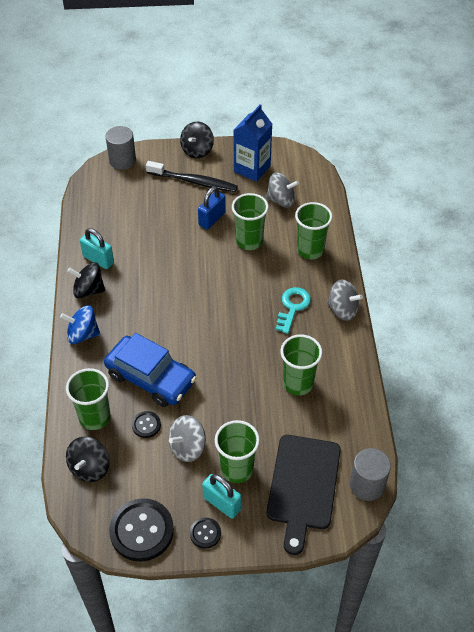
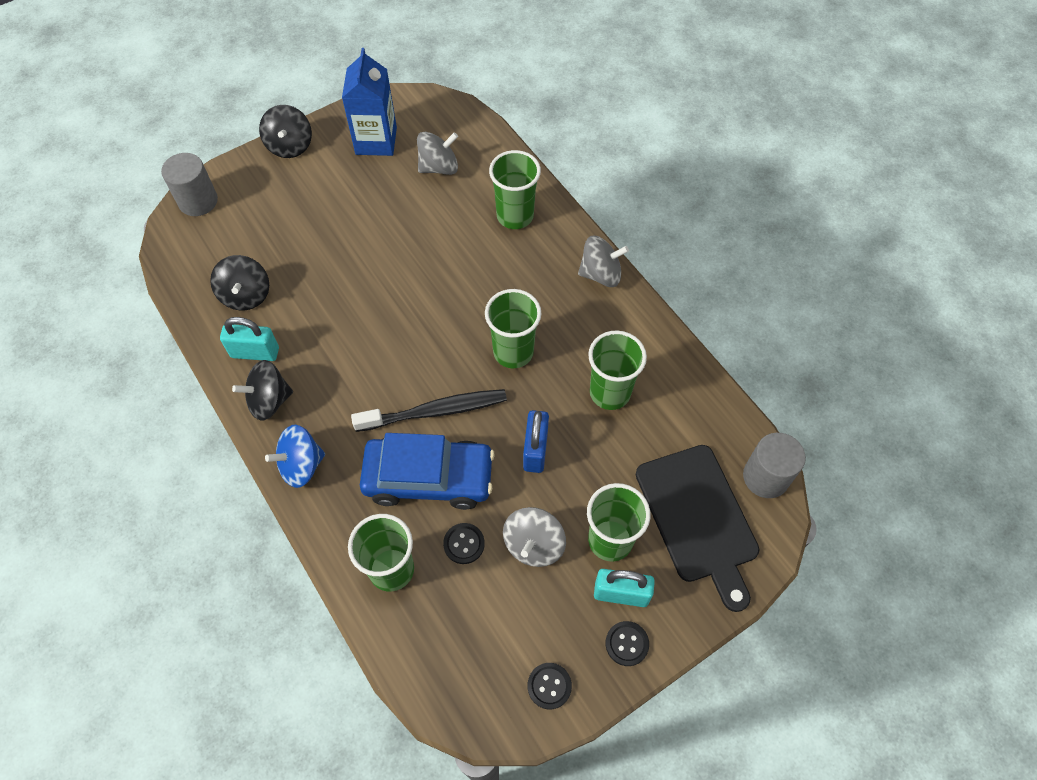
camera: 30 degrees left, 10 degrees up
black spinning top [66,437,110,482] -> black spinning top moved to [210,255,269,310]
black button [109,498,174,562] -> black button [528,663,572,709], size x0.49
black toothbrush [146,161,238,192] -> black toothbrush moved to [351,389,507,432]
blue padlock [198,186,226,229] -> blue padlock moved to [523,410,549,473]
green cup [232,193,269,250] -> green cup moved to [485,289,541,368]
turquoise key [276,287,311,334] -> none

